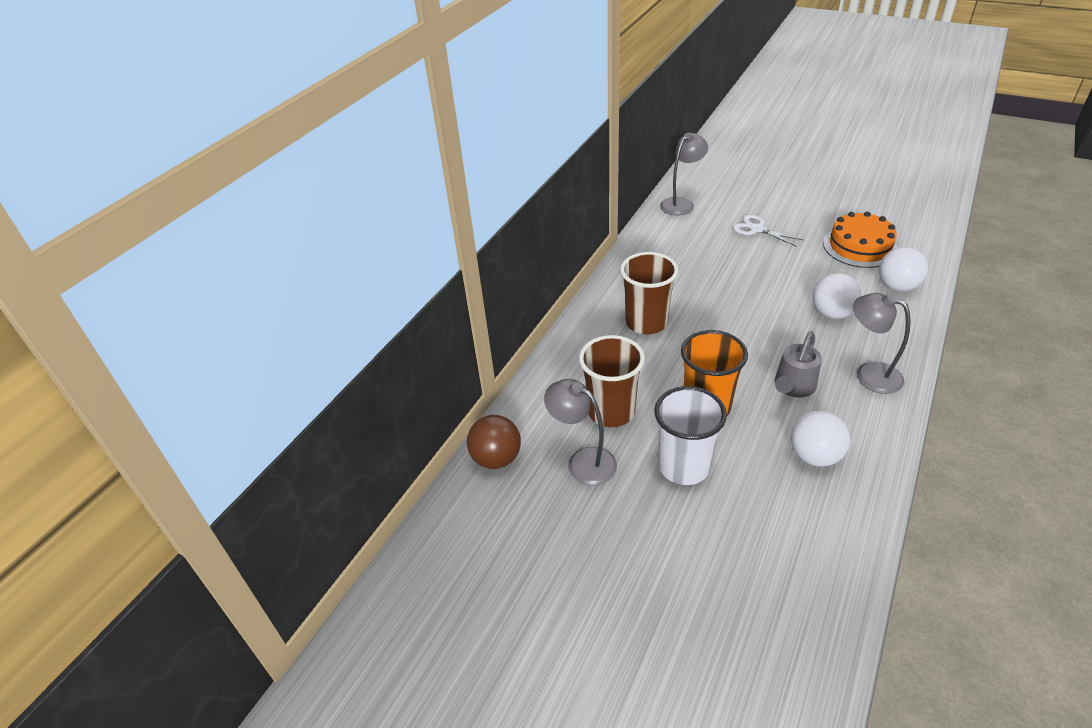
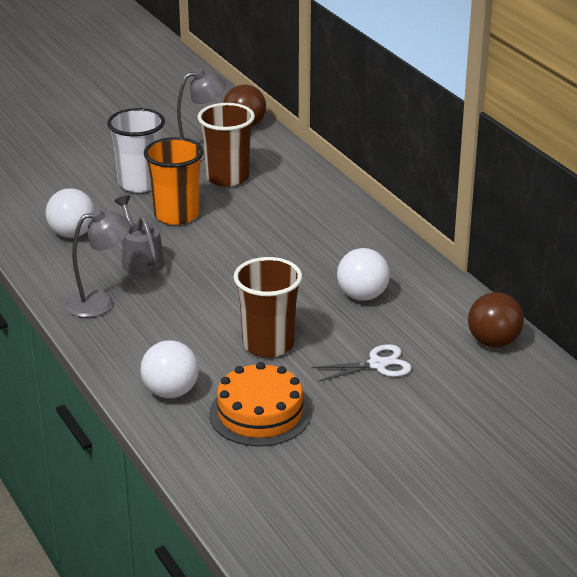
camera: 120 degrees right, 10 degrees down
brown cup [620,252,678,334] -> brown cup moved to [233,257,302,357]
grey lamp [660,132,708,215] -> brown ball [468,292,524,347]
white ball [812,273,862,319] -> white ball moved to [337,248,390,301]

